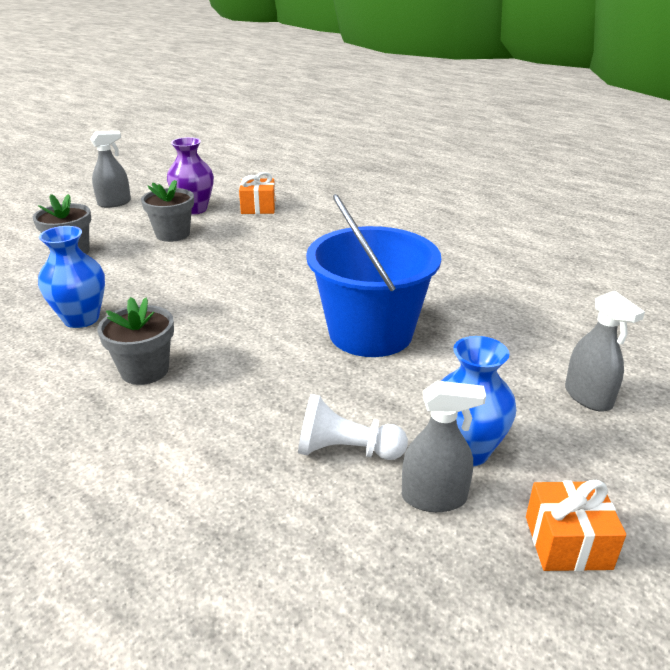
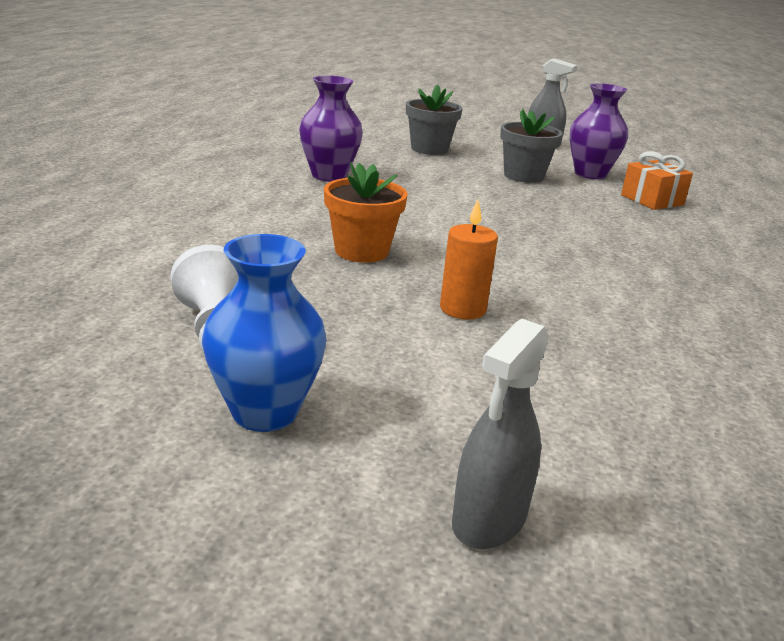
camera: 60 degrees right, 5 degrees down
blue vase [38,226,105,328] -> purple vase [299,76,363,182]
grey flower pot [97,297,174,385] -> none
blue bucket [306,194,441,357] -> orange candle [440,200,498,319]
grey spray bottle [402,381,486,512] -> none
orange gift [526,480,626,571] -> none
none -> orange flower pot [324,162,407,263]

